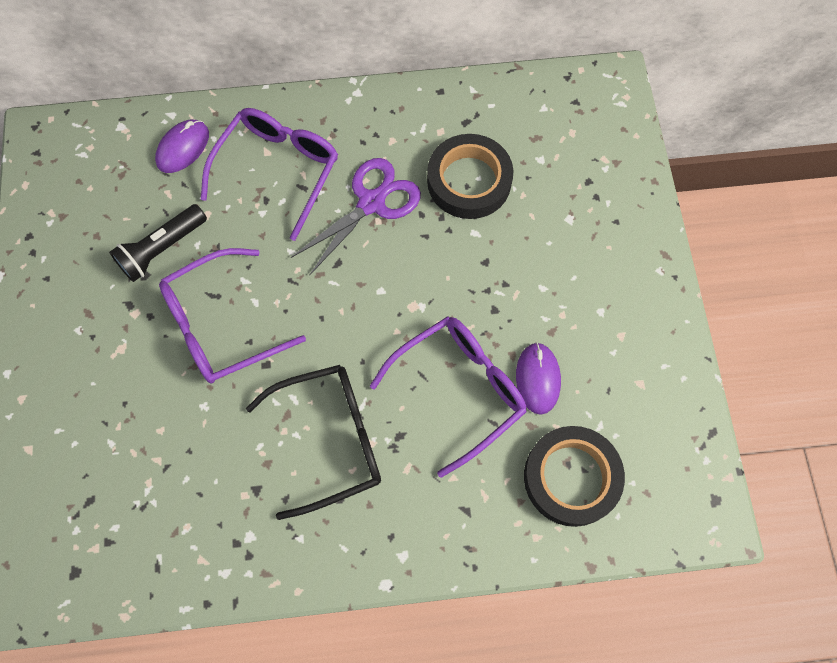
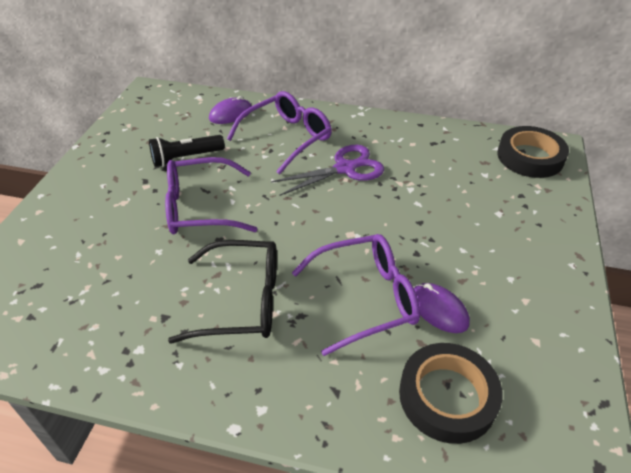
camera: 20 degrees right, 25 degrees down
black tape [427,134,513,219] -> black tape moved to [497,126,569,178]
purple mouse [516,342,561,415] -> purple mouse turned 60 degrees counterclockwise [414,283,470,333]

